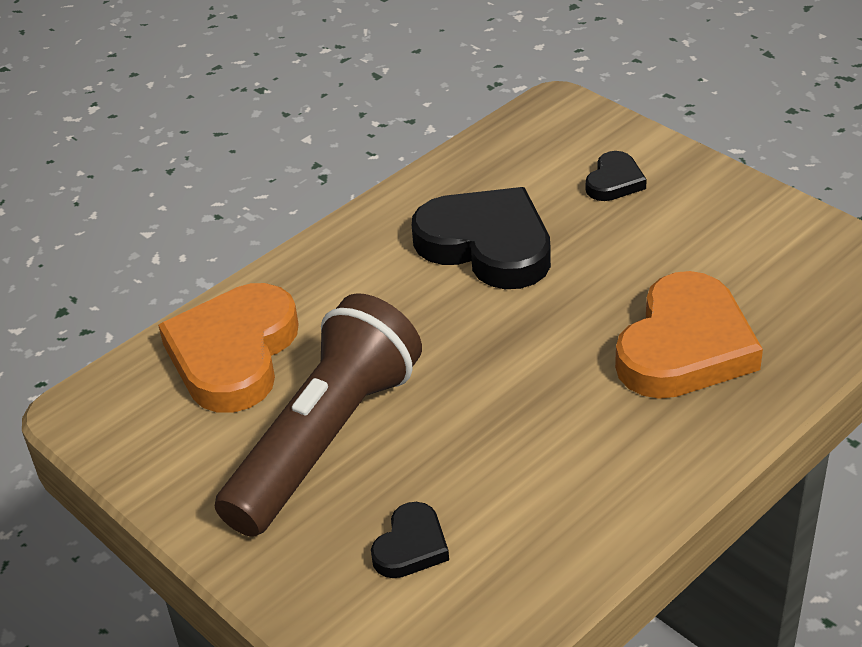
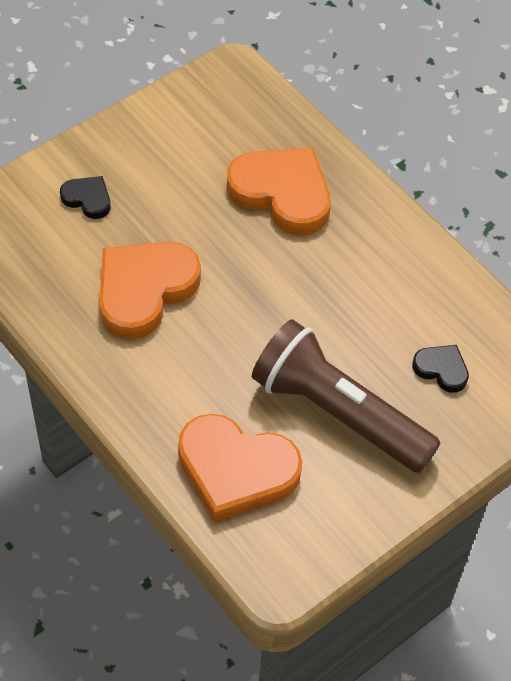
camera: 90 degrees left, 15 degrees up
black heart [412,187,551,289] -> orange heart [99,242,201,339]

